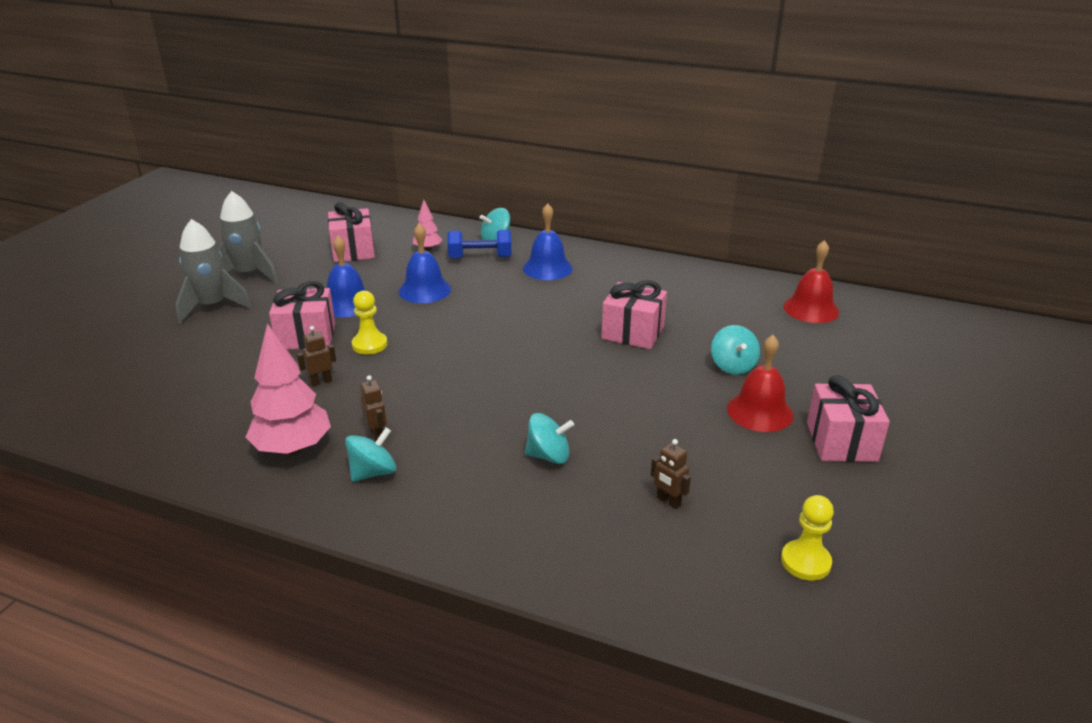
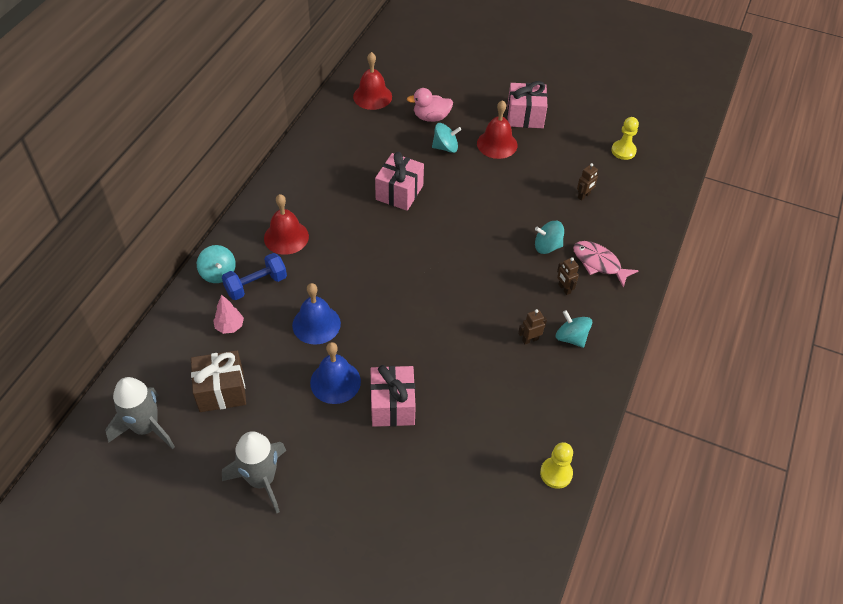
camera: 90 degrees left, 20 degrees up
grey rocket [175,219,251,323] -> grey rocket moved to [105,377,175,449]
pink tree [246,323,331,455] -> none
brown robot [297,326,336,387] -> brown robot moved to [557,257,579,295]
pink gift [328,202,375,262] -> brown gift [191,350,246,412]
yellow pawn [352,291,387,354] -> yellow pawn moved to [540,442,573,489]
blue dumbbell [448,230,511,258] -> blue dumbbell turned 60 degrees clockwise [222,253,287,300]
blue bell [523,204,573,280] -> red bell [264,194,309,255]
turquoise spinning top [525,413,574,464] -> turquoise spinning top turned 90 degrees counterclockwise [535,221,564,254]
none -> pink duck [407,88,453,122]
none -> pink fish [573,241,639,288]

